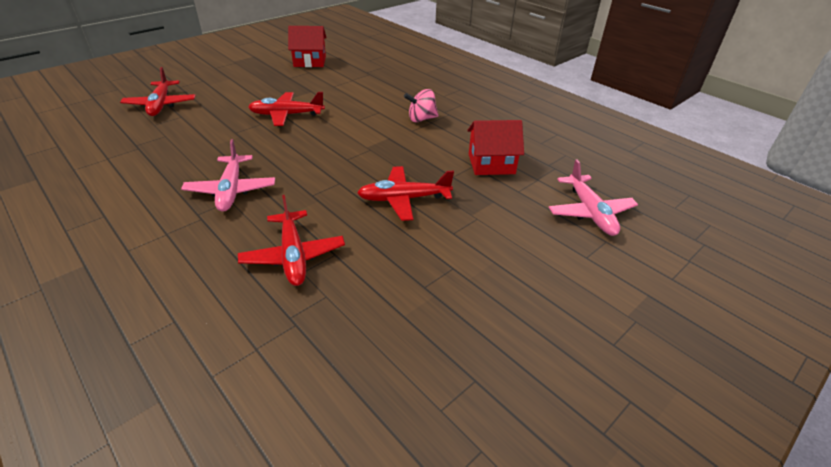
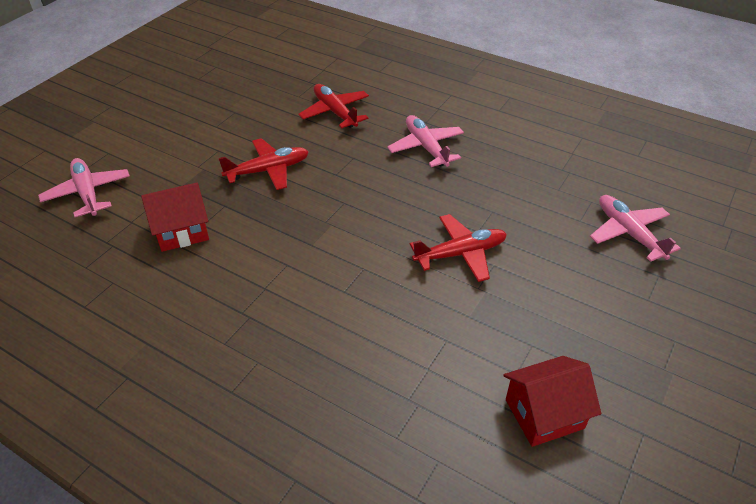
camera: 165 degrees right, 5 degrees up
red plane [120,67,196,116] -> pink plane [590,195,681,262]
pink spinning top [404,89,439,122] -> none

